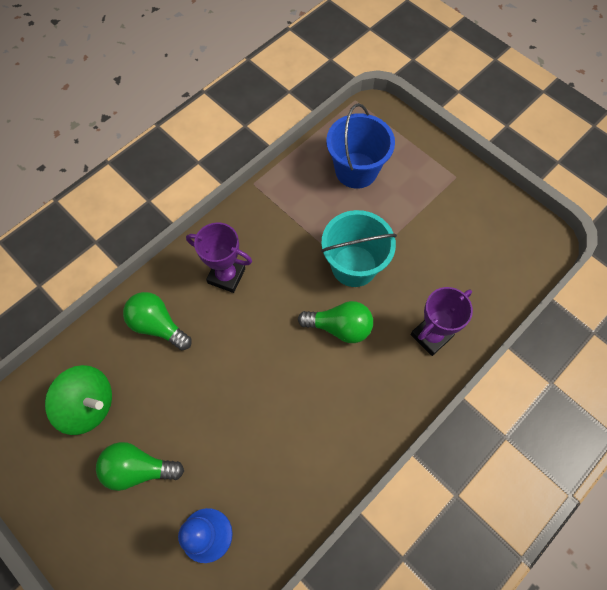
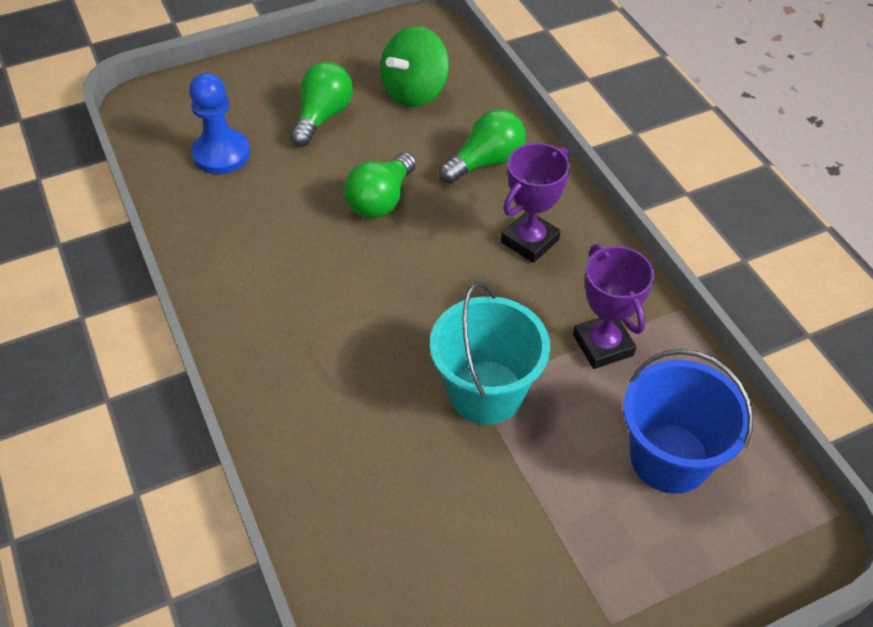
camera: 110 degrees right, 15 degrees down
green light bulb [298,301,373,343] -> green light bulb moved to [344,152,416,218]
purple trophy [410,287,473,356] -> purple trophy moved to [573,244,654,369]

